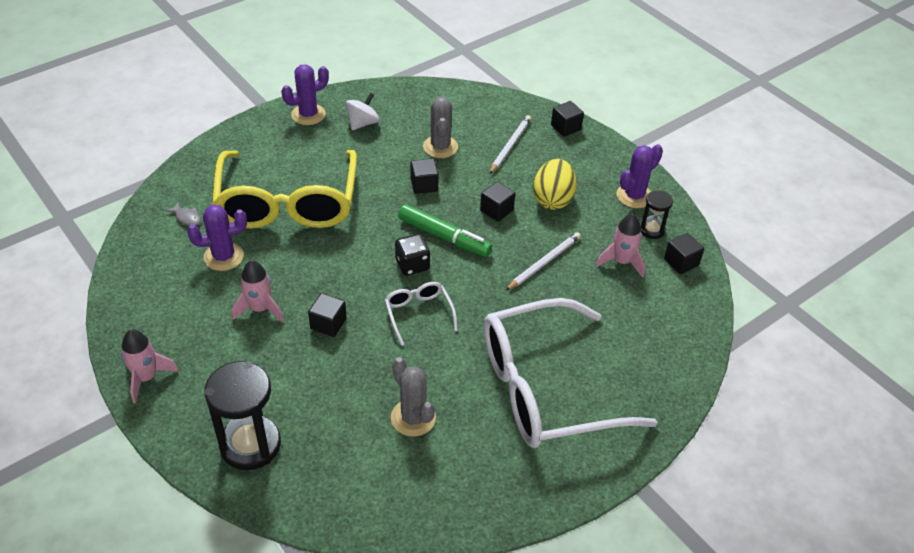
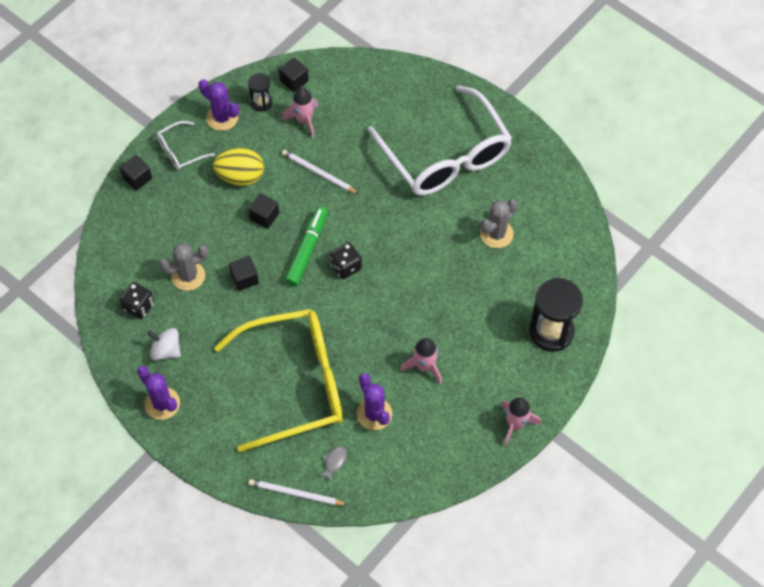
camera: 100 degrees left, 15 degrees up
black cube [308,293,347,337] -> none
white glasses [385,282,458,346] -> white glasses moved to [157,121,215,170]
white pencil [490,115,531,174] -> white pencil moved to [248,479,348,506]
none -> black dice [119,282,154,319]

